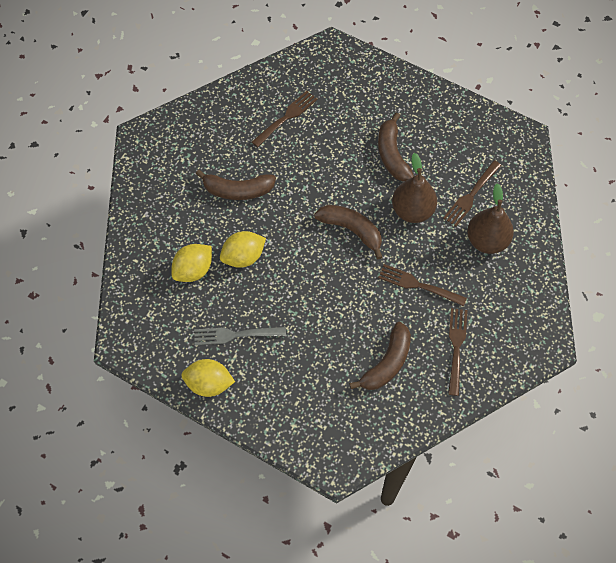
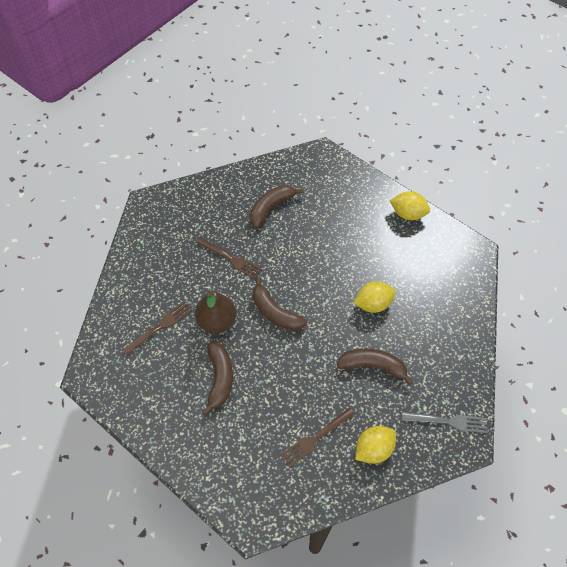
camera: 170 degrees left, 5 degrees down
yellow lemon [171,244,212,282] -> yellow lemon moved to [355,426,396,464]
grey fork [194,327,286,345] -> grey fork moved to [402,412,487,433]
brown fork [448,308,467,396] -> none
brown pear [467,184,514,254] -> none

